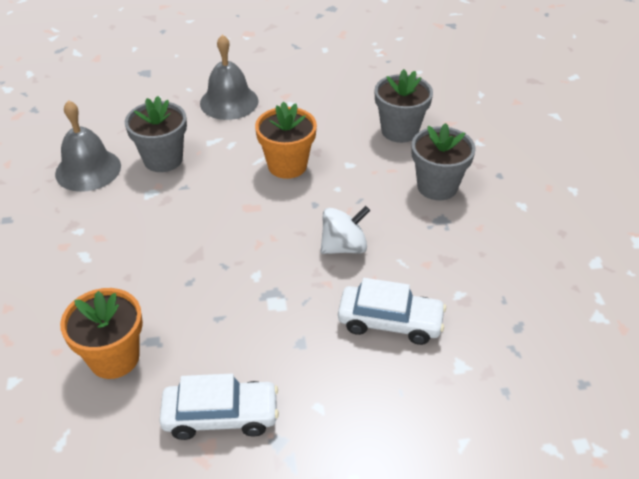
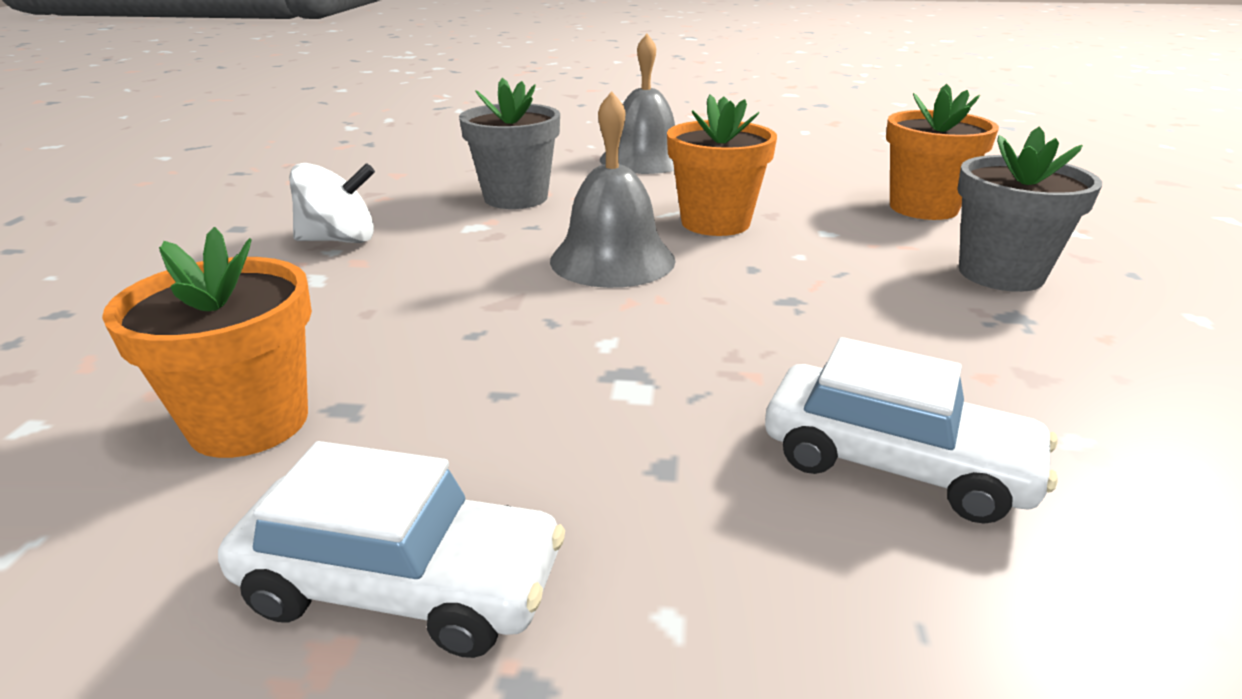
camera: 15 degrees right, 15 degrees down
grey bell [55,100,121,192] -> grey bell moved to [550,91,676,288]
white spinning top [320,206,370,254] -> white spinning top moved to [289,163,375,243]
grey flower pot [375,69,433,143] -> orange flower pot [886,84,999,220]

